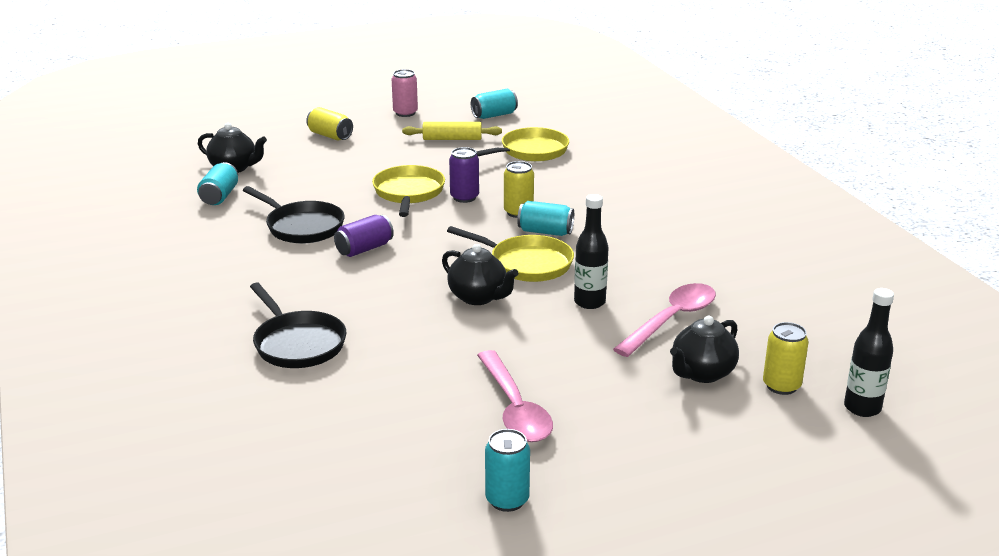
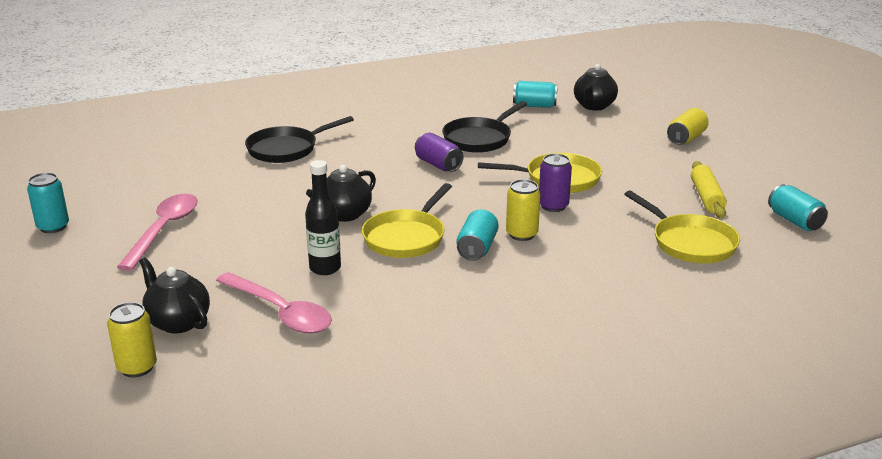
camera: 90 degrees right, 0 degrees up
pink can [392,69,418,117] -> none
pink spoon [477,350,553,442] -> pink spoon turned 120 degrees clockwise [117,194,198,271]
black bottle [844,288,894,417] -> none

